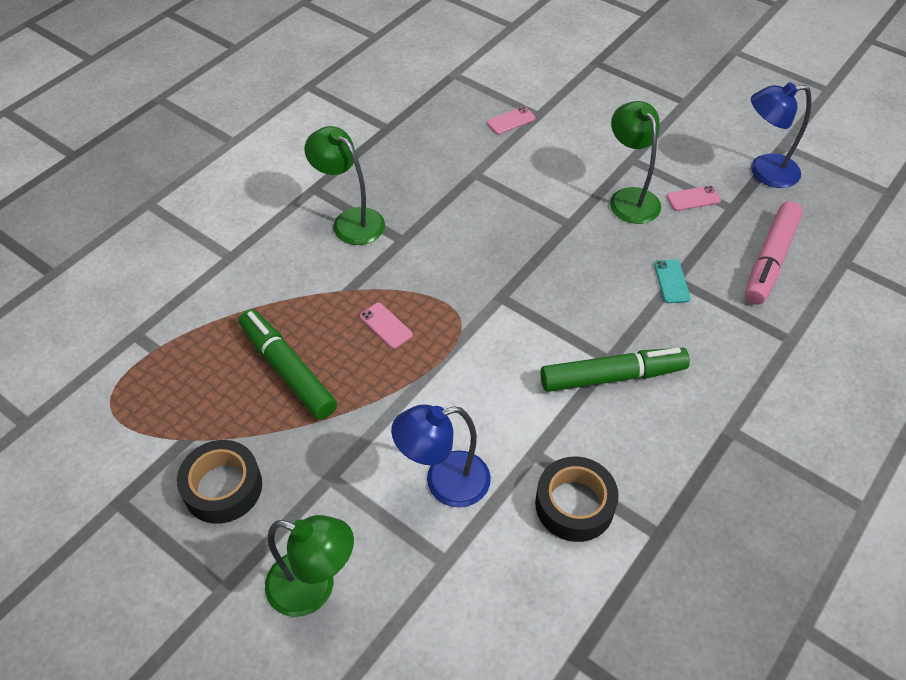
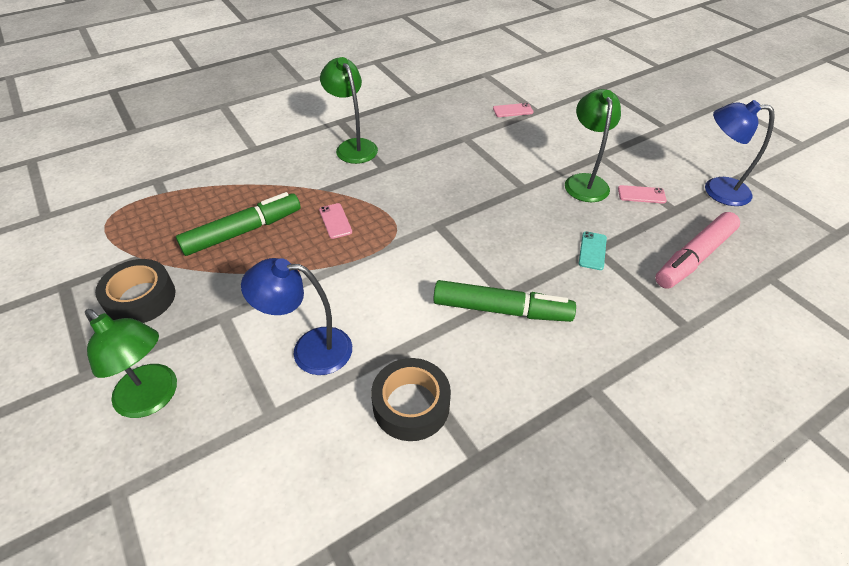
camera: 20 degrees right, 5 degrees down
green marker [239,309,337,420] -> green marker turned 75 degrees clockwise [176,192,301,256]

